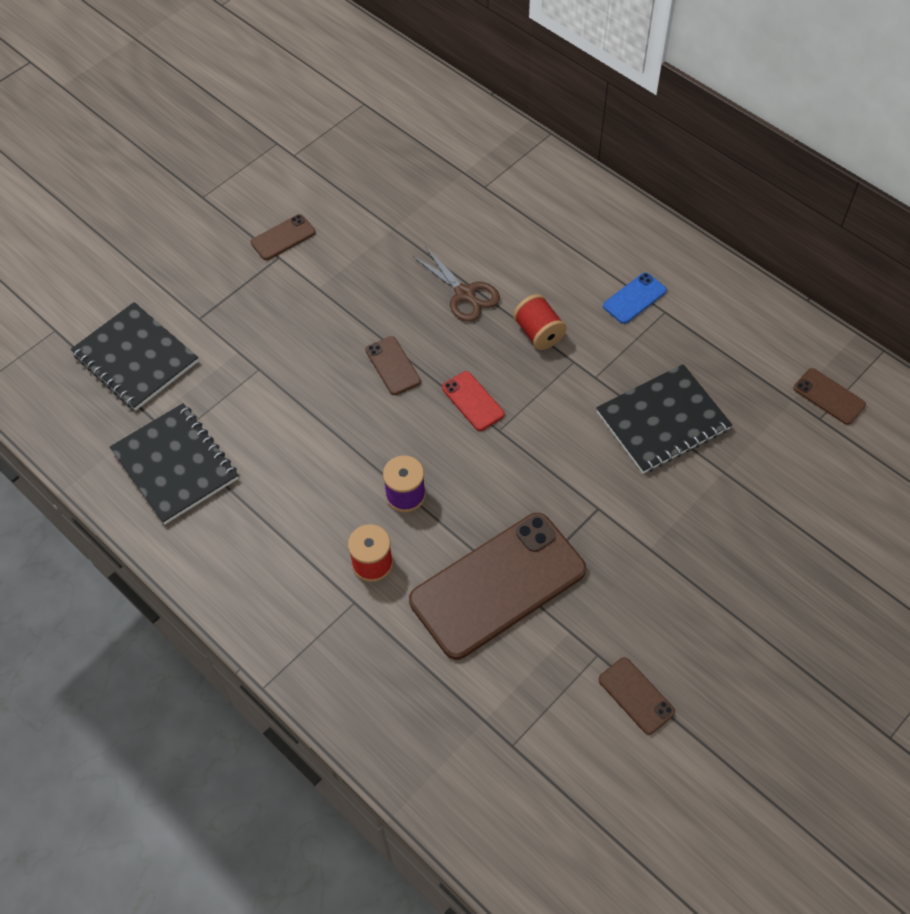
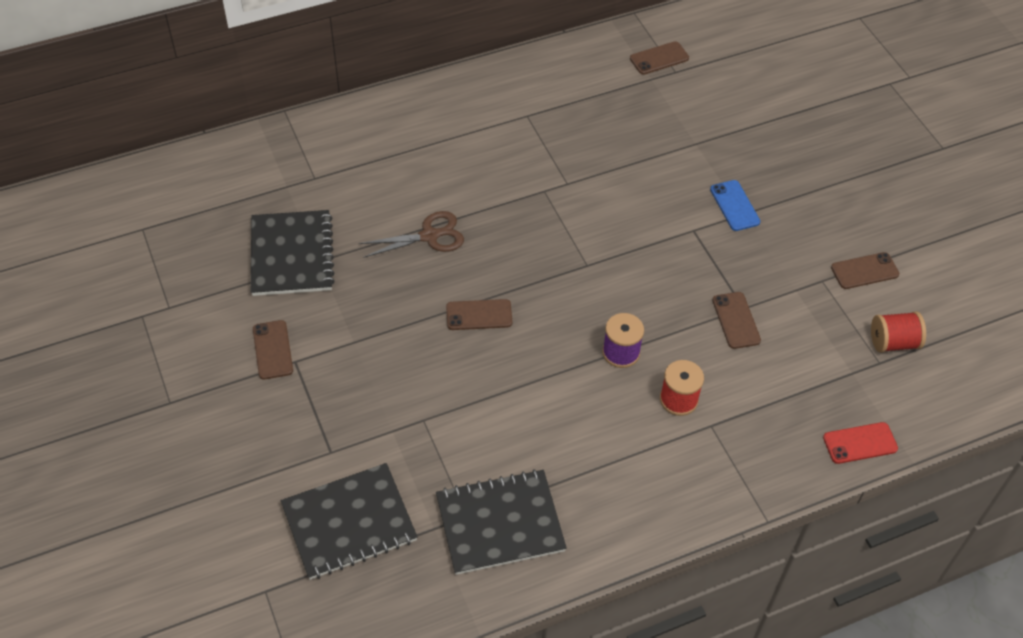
camera: 70 degrees left, 5 degrees down
brown phone [409,513,586,660] -> brown phone [712,292,761,349], size x0.43
red phone [442,371,505,431] -> red phone moved to [823,422,898,464]
red spool [513,294,567,350] -> red spool moved to [871,311,926,353]
black notebook [596,364,732,474] -> black notebook moved to [251,210,335,296]
blue phone [603,272,667,324] -> blue phone moved to [710,180,760,231]

